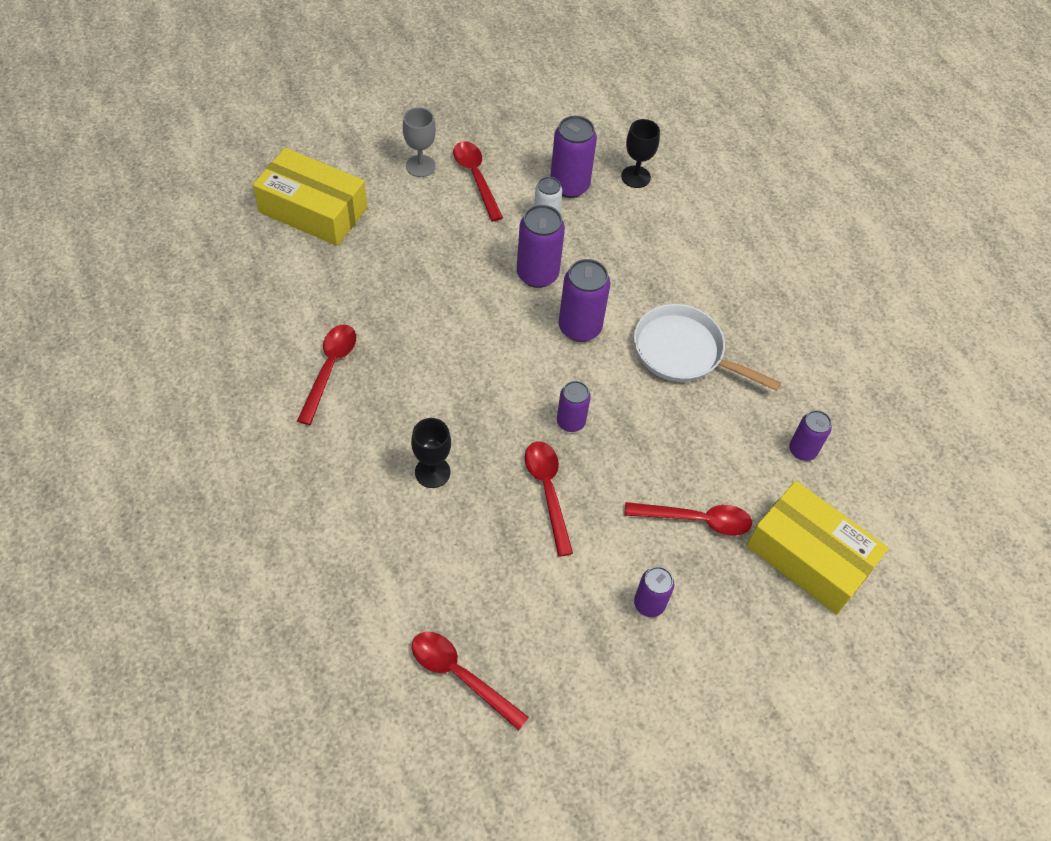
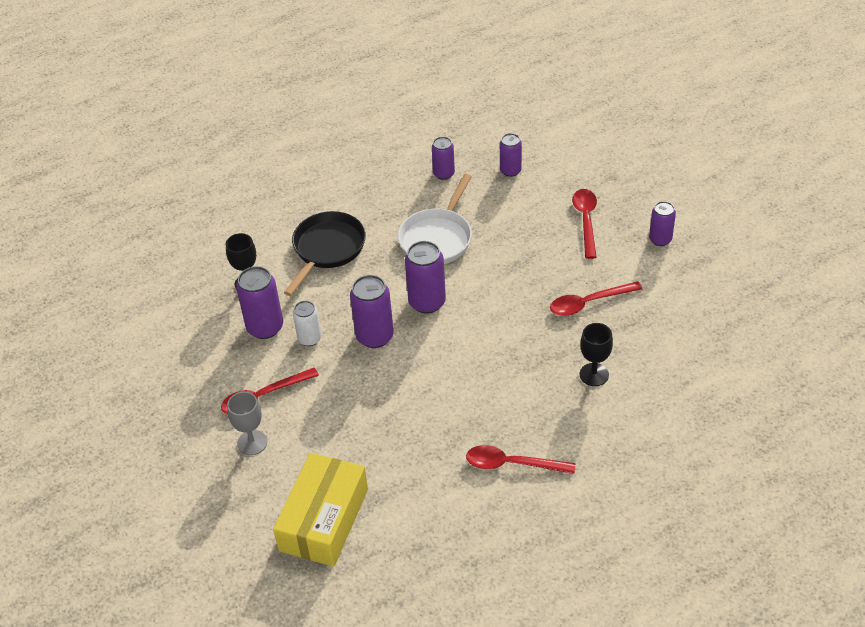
camera: 90 degrees left, 10 degrees down
red spoon [412,632,529,730] -> none
purple can [557,381,591,432] -> purple can moved to [432,137,455,180]
yellow box [746,481,889,615] -> none
none -> black pan [284,211,366,296]

